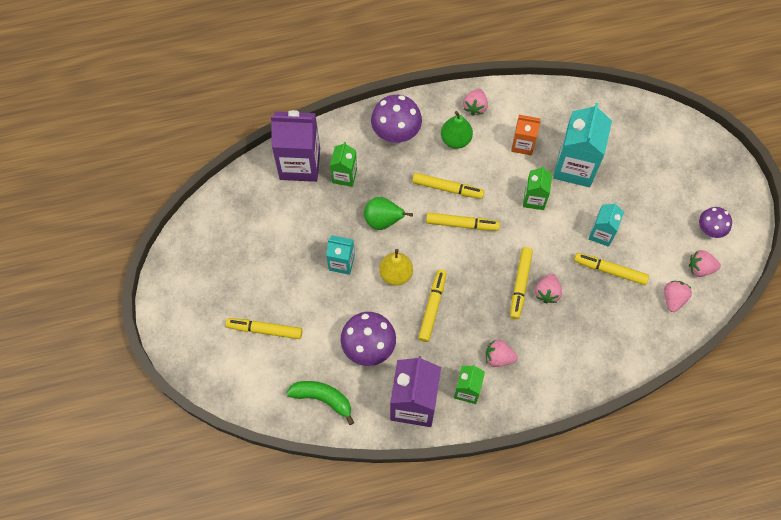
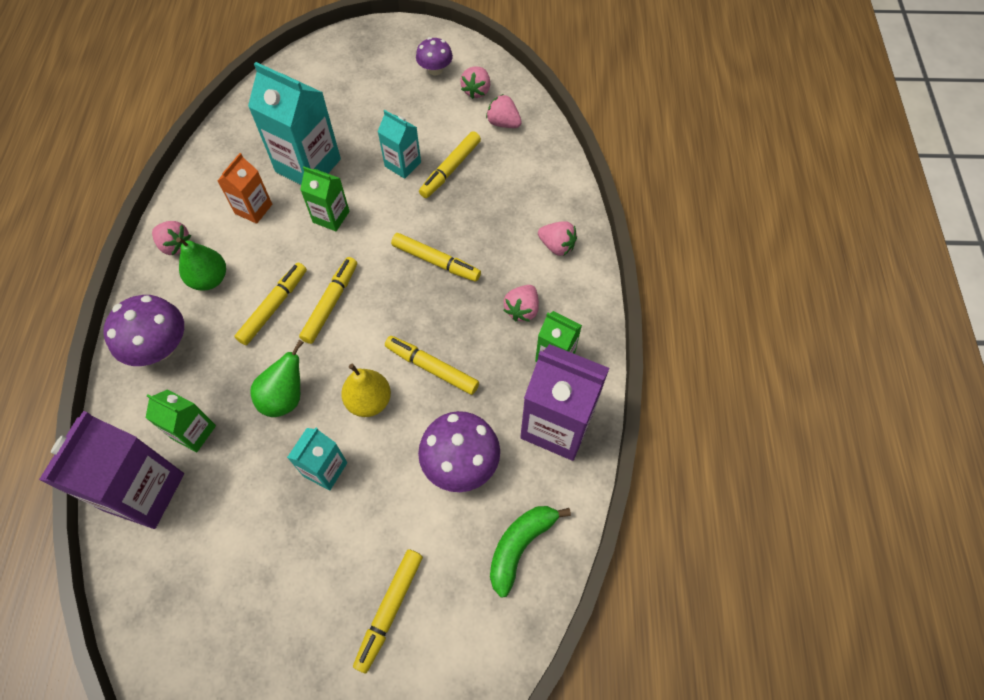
camera: 75 degrees left, 5 degrees down
pink strawberry [535,273,562,303] -> pink strawberry moved to [538,221,577,256]

